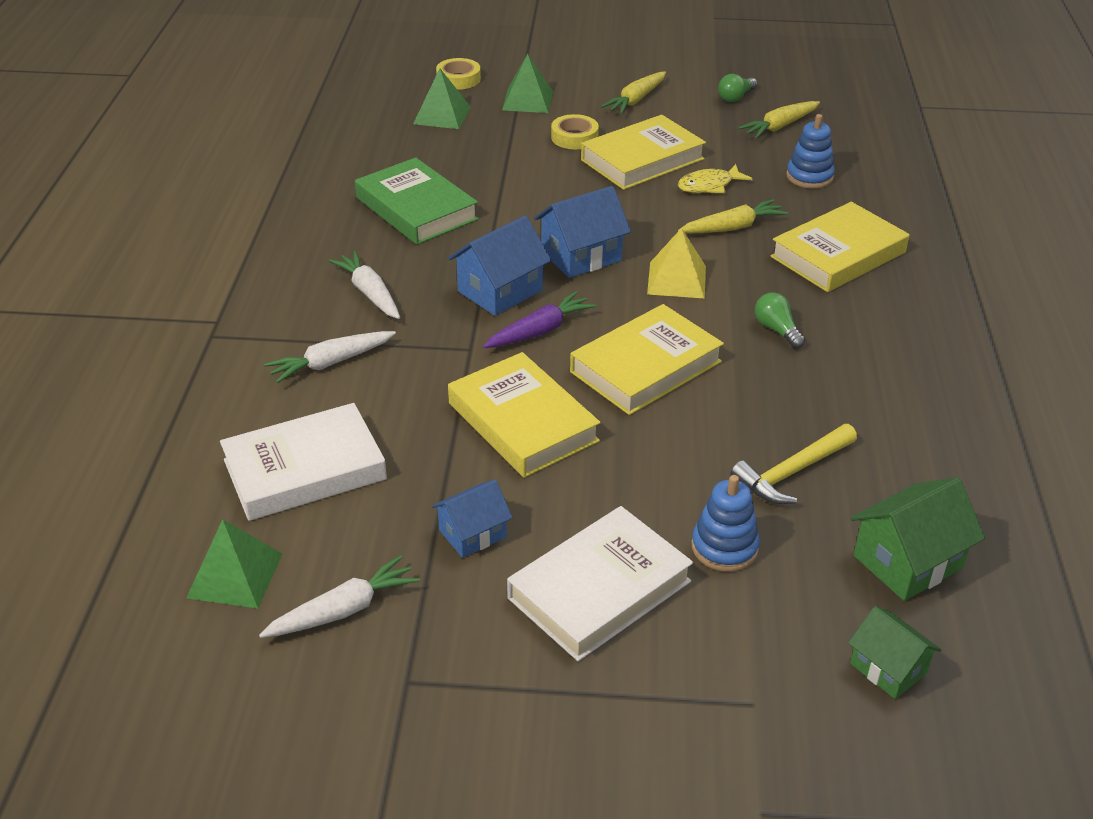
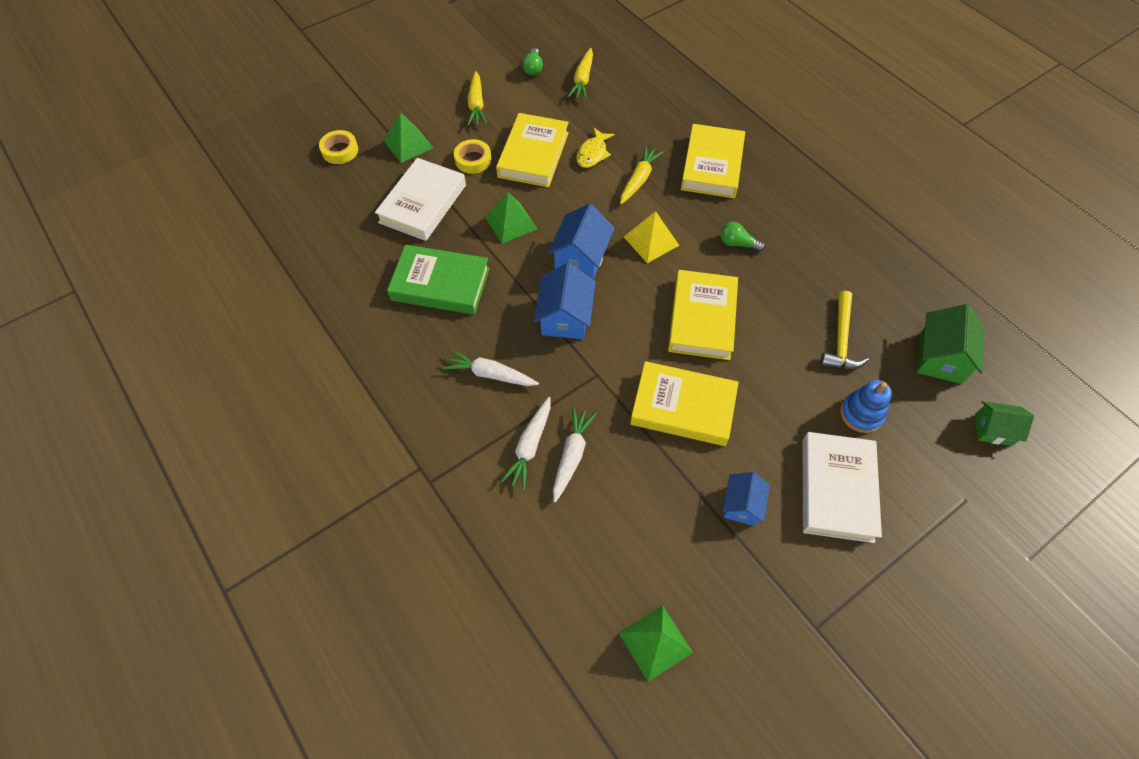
camera: 40 degrees left, 20 degrees up
white book [220,403,387,521] -> white book moved to [375,158,466,241]
white carrot [259,555,420,638] -> white carrot moved to [553,407,597,503]
green pyramid [413,68,471,129] -> green pyramid moved to [485,193,537,244]
purple carrot [483,291,596,348] -> none
blue stacking toy [786,114,835,189] -> none

